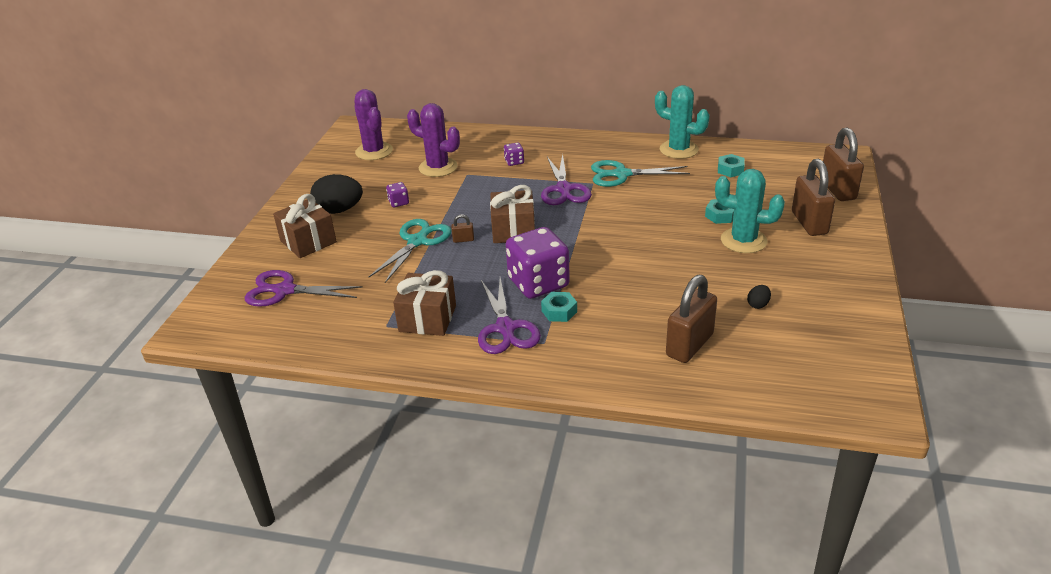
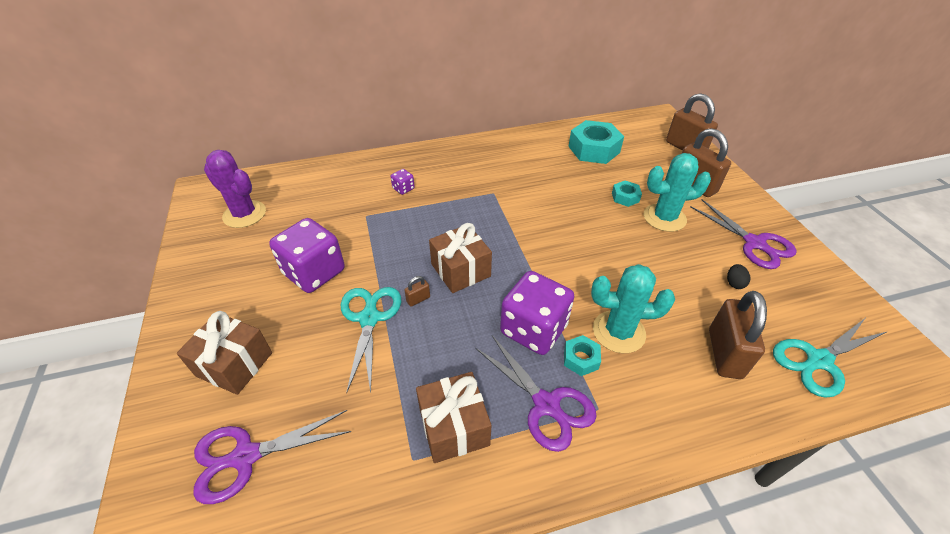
camera: 30 degrees left, 10 degrees up
black egg [310,174,363,214] -> none
purple dice [386,182,409,207] -> purple dice [269,218,345,293], size x2.34
purple cactus [407,103,460,177] -> none
purple scissors [541,154,592,205] -> purple scissors moved to [690,200,797,269]
turquoise scissors [591,160,690,187] -> turquoise scissors moved to [773,318,888,398]
turquoise cactus [655,85,710,159] -> turquoise cactus moved to [591,264,675,353]
turquoise nut [718,154,745,177] -> turquoise nut [568,120,624,164], size x1.99

